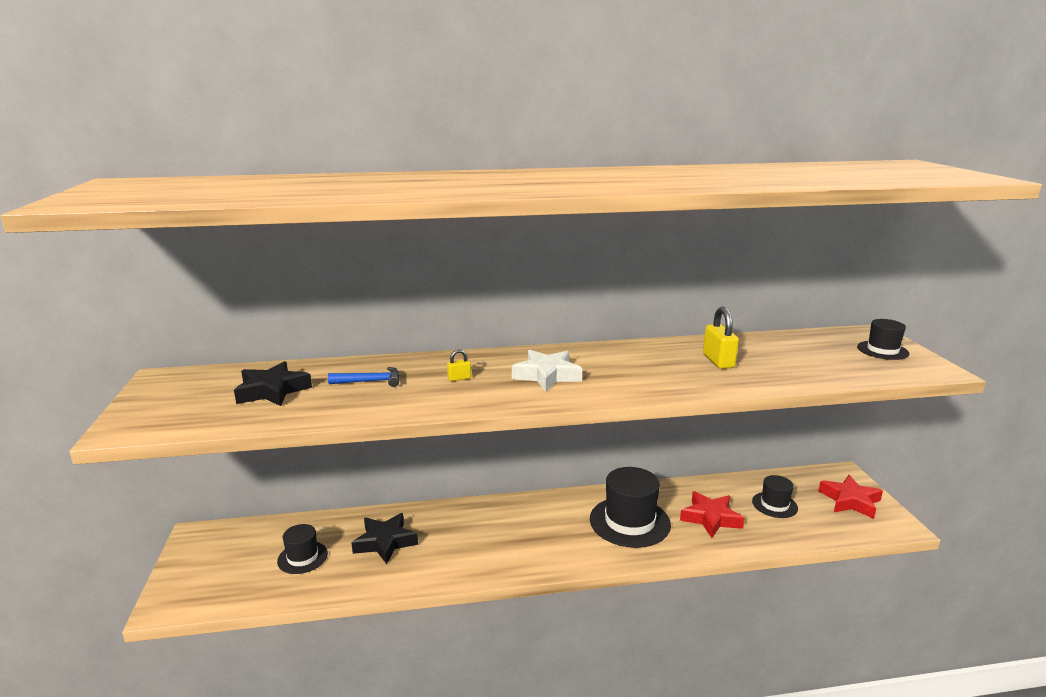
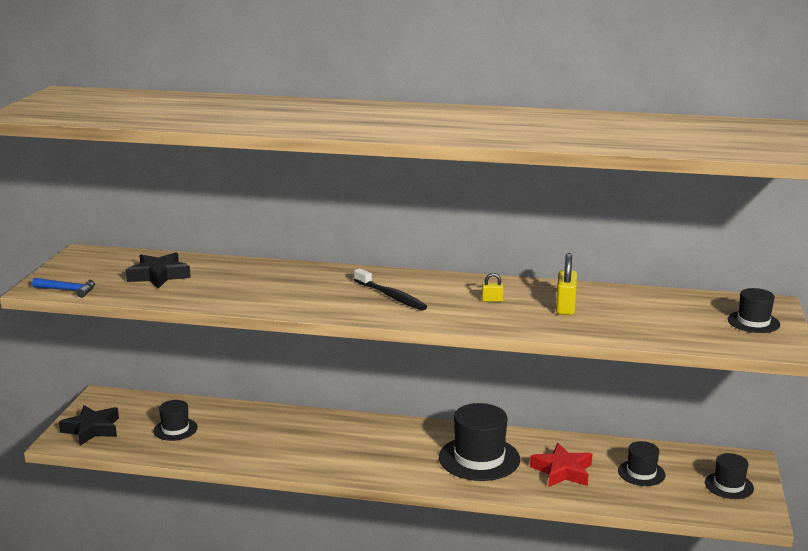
camera: 20 degrees right, 0 degrees up
blue hammer [328,367,400,387] -> blue hammer moved to [32,278,95,298]
black star [352,513,418,564] -> black star moved to [59,405,119,446]
yellow padlock [447,349,471,381] -> yellow padlock moved to [482,273,504,302]
white star [512,350,582,392] -> black toothbrush [354,268,427,311]
red star [818,475,883,519] -> black hat [705,453,754,499]

